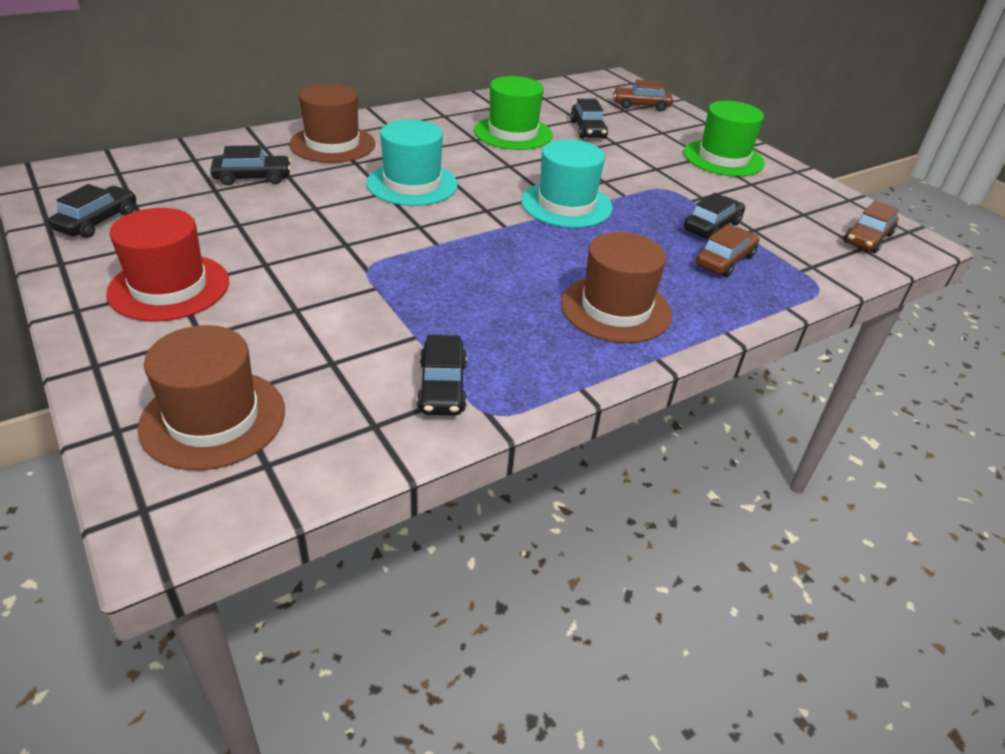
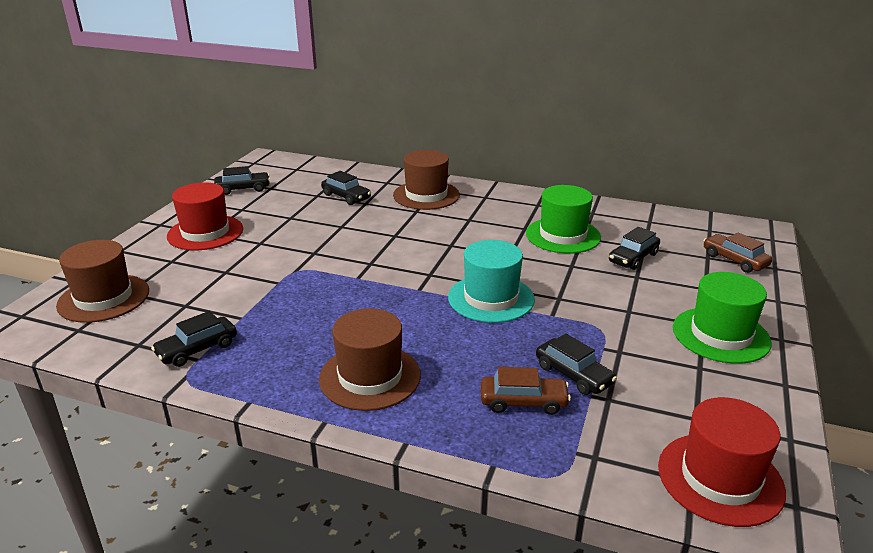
camera: 55 degrees right, 10 degrees down
turquoise hat [367,120,458,206] -> none
black car [684,193,745,239] -> black car turned 45 degrees clockwise [536,334,617,395]
brown car [844,201,899,253] -> red hat [658,397,786,527]

